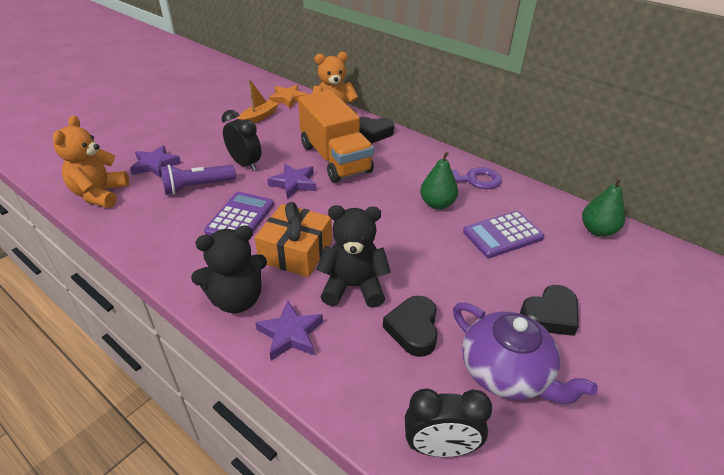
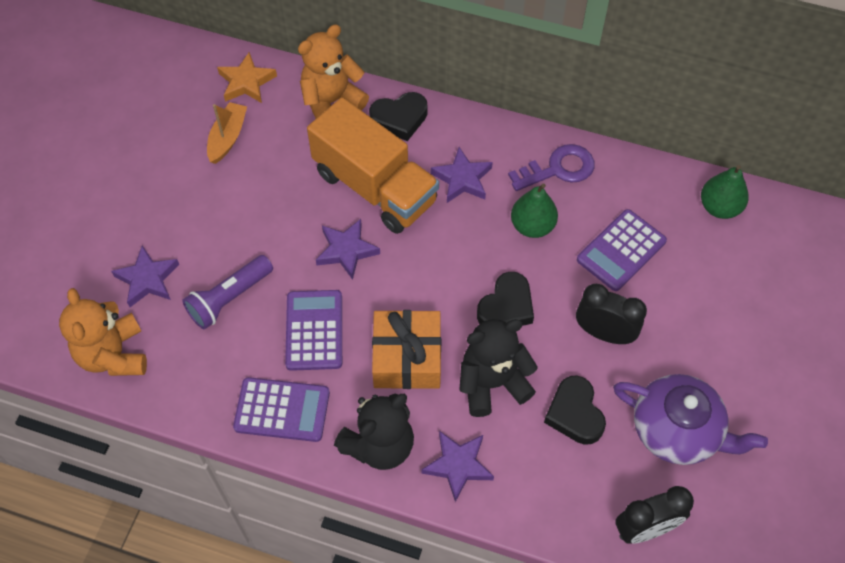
camera: 20 degrees left, 20 degrees up
black clock [222,110,262,171] -> black clock moved to [576,284,647,344]
black heart [520,285,579,336] -> black heart moved to [477,272,534,326]
none -> purple calculator [233,377,330,442]
none -> purple star [431,147,493,203]

